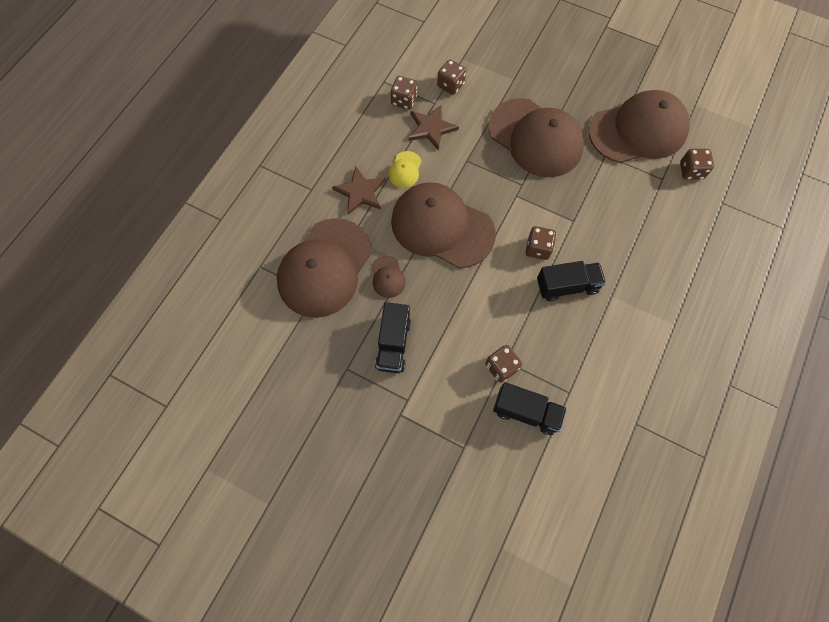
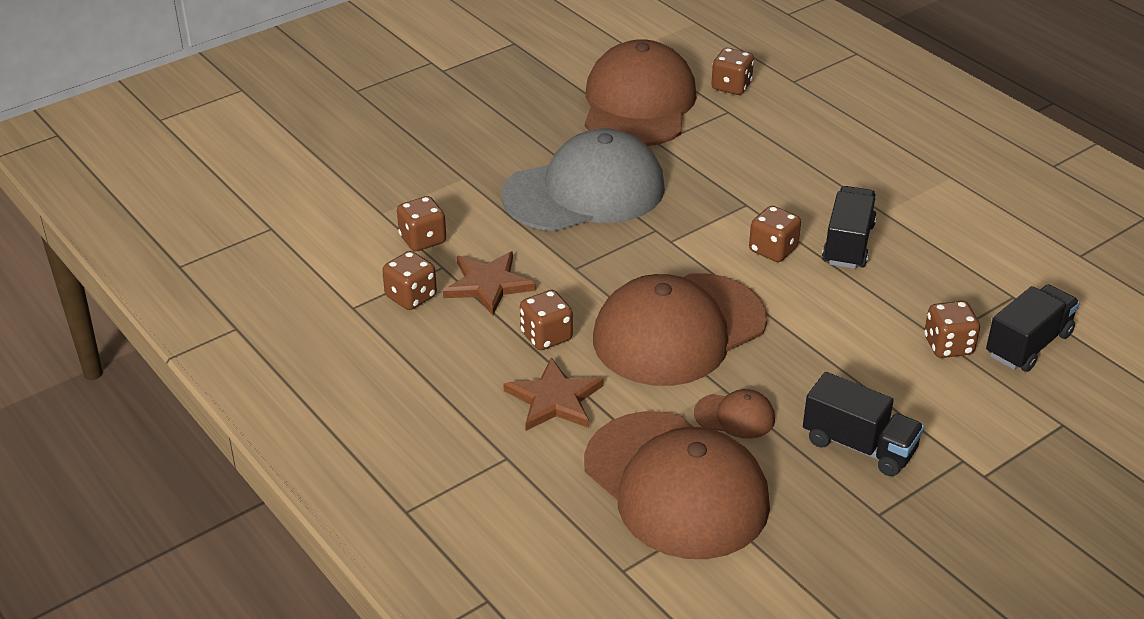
camera: 65 degrees left, 30 degrees down
yellow cap [388,151,422,188] -> brown dice [520,290,573,350]
brown cap [488,98,584,177] -> grey cap [501,128,665,231]

